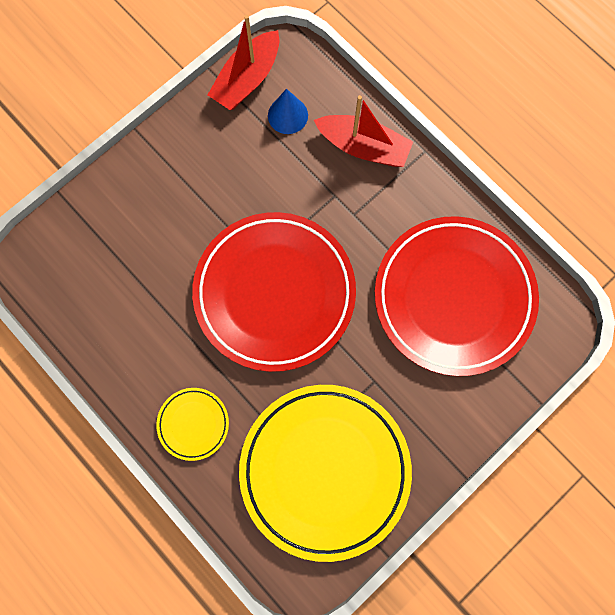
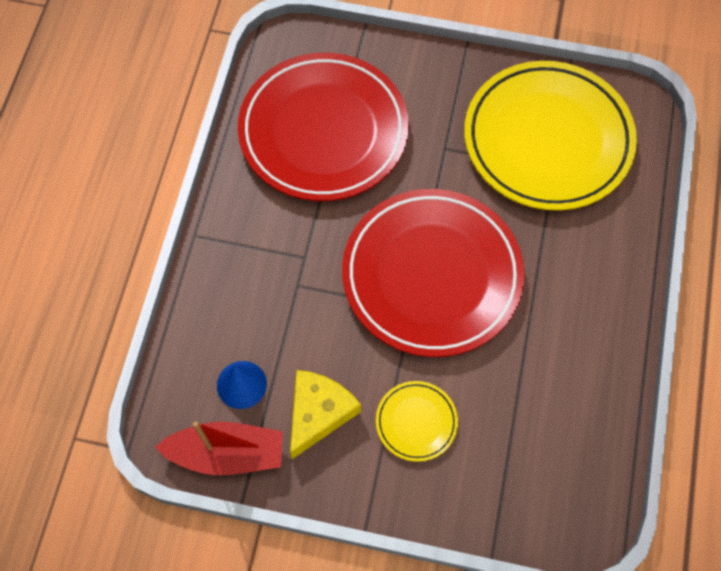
camera: 125 degrees left, 10 degrees down
yellow plate [156,388,229,461] -> yellow plate moved to [376,381,458,462]
red boat [314,95,413,167] -> none
none -> yellow cheese [290,370,361,459]

